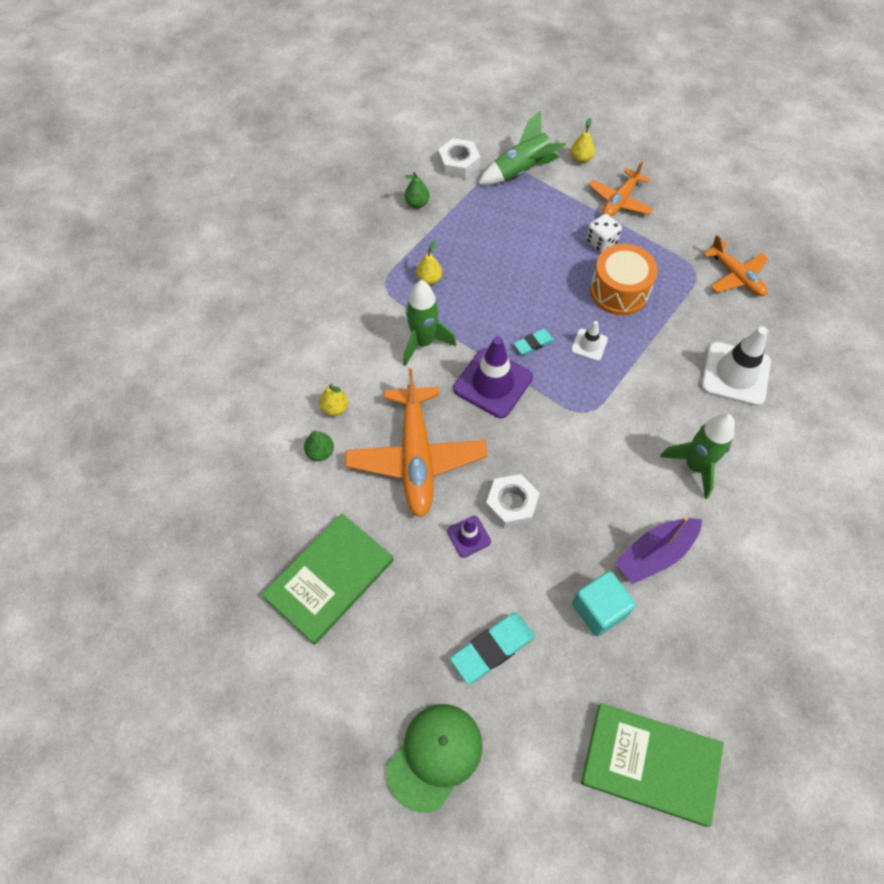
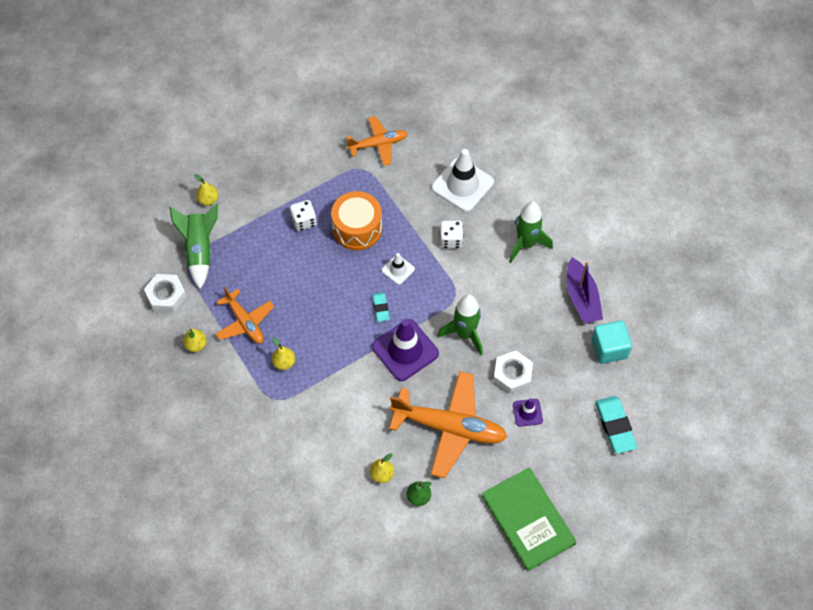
camera: 70 degrees left, 0 degrees up
green cap [386,704,482,813] -> none
green rocket [403,280,456,366] -> green rocket moved to [437,294,483,355]
green pear [405,172,429,208] -> yellow pear [183,328,207,352]
green book [581,703,724,827] -> none
orange plane [589,161,654,217] -> orange plane moved to [216,287,274,343]
none -> white dice [439,220,464,248]

